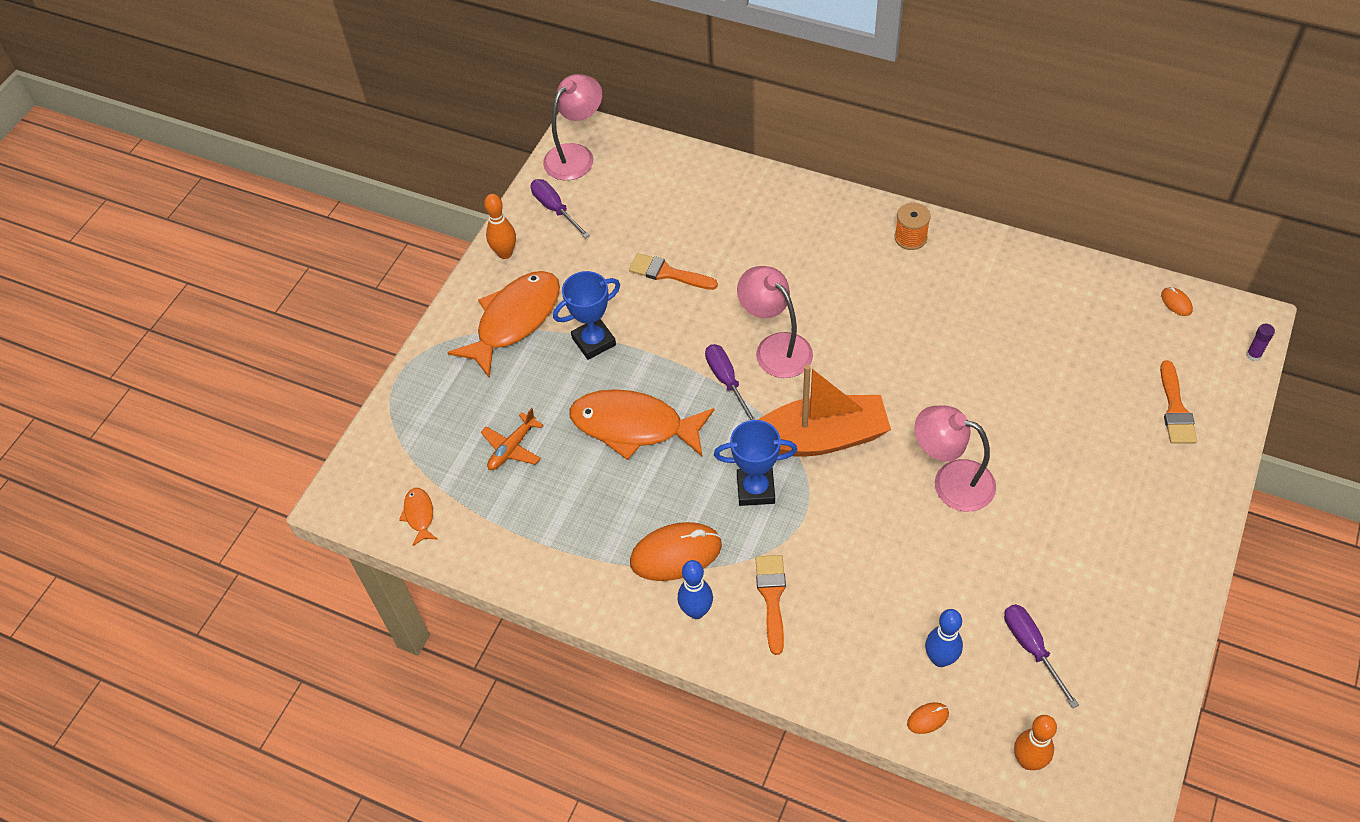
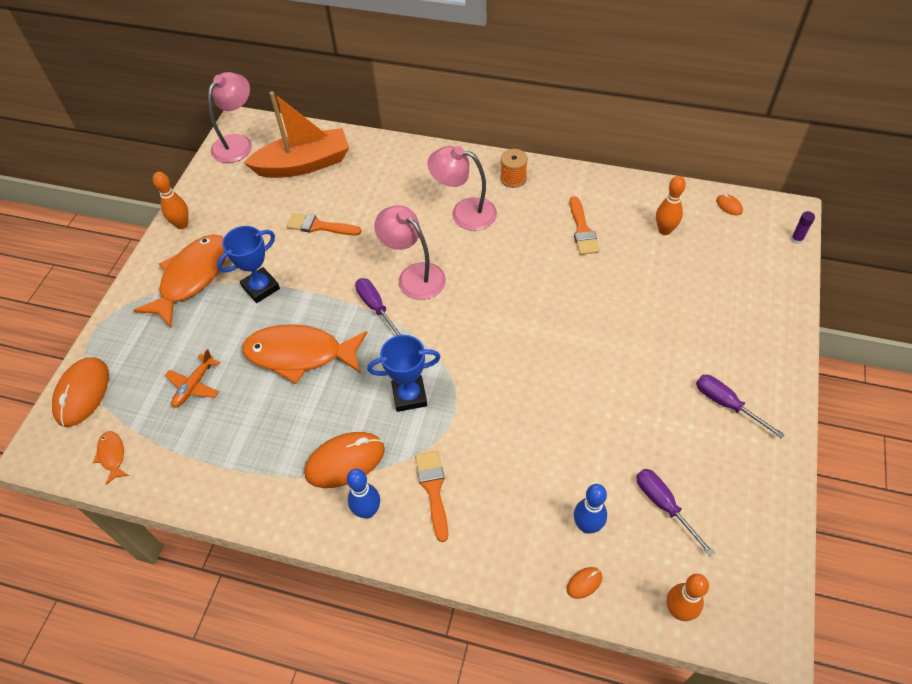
camera: 10 degrees left, 0 degrees up
purple screwdriver [531,179,590,238] -> purple screwdriver moved to [696,375,785,439]
orange boat [758,364,891,457] -> orange boat moved to [244,91,349,178]
pink lamp [915,406,996,512] -> pink lamp moved to [428,146,497,231]
orange brush [1160,360,1197,444] -> orange brush moved to [570,196,600,255]
none -> orange mouse [52,357,109,427]
none -> orange bowling pin [656,176,686,235]

